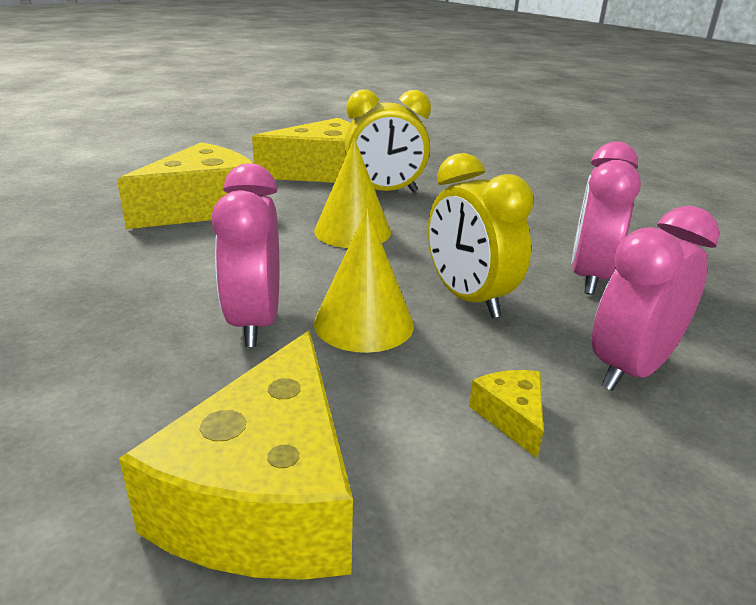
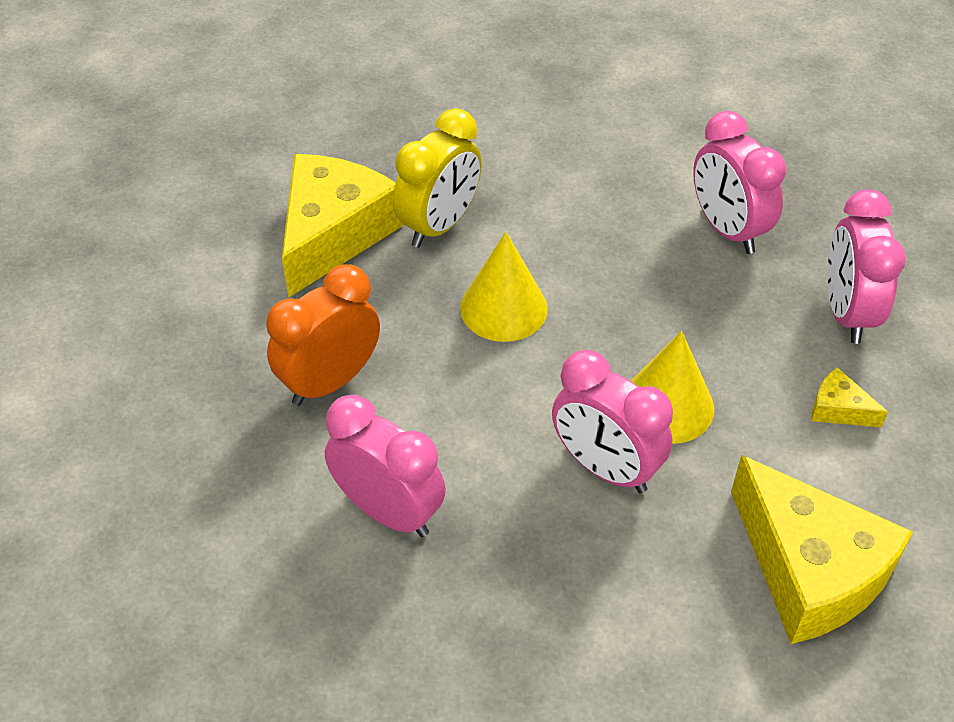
camera: 45 degrees left, 20 degrees up
yellow cheese [117,142,254,229] -> orange clock [266,264,380,406]
yellow clock [428,153,534,318] -> none
none -> pink clock [325,395,446,537]

